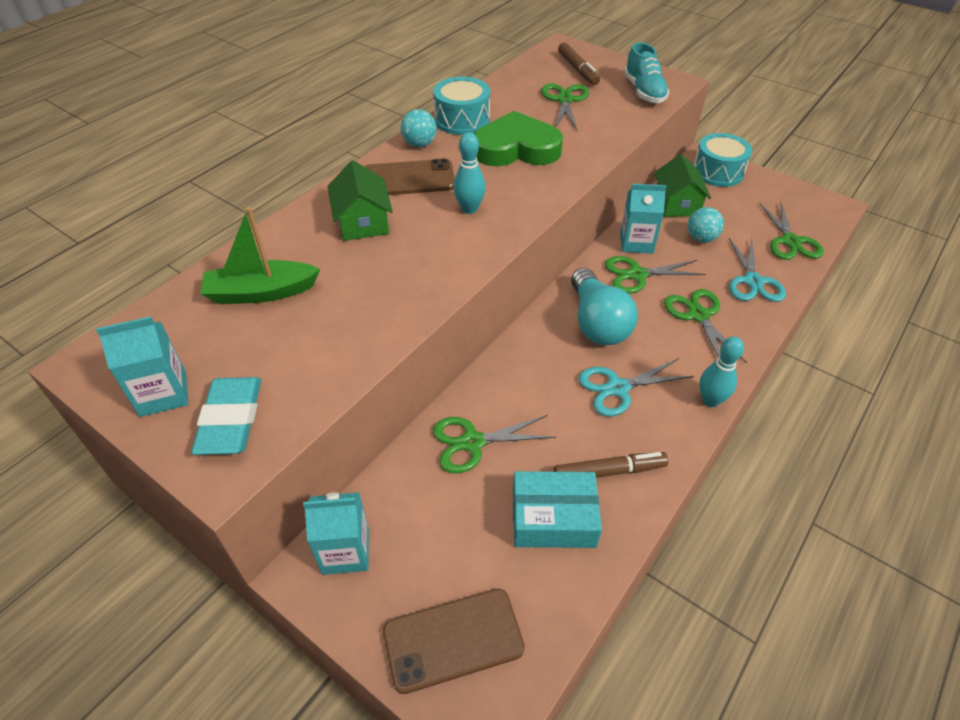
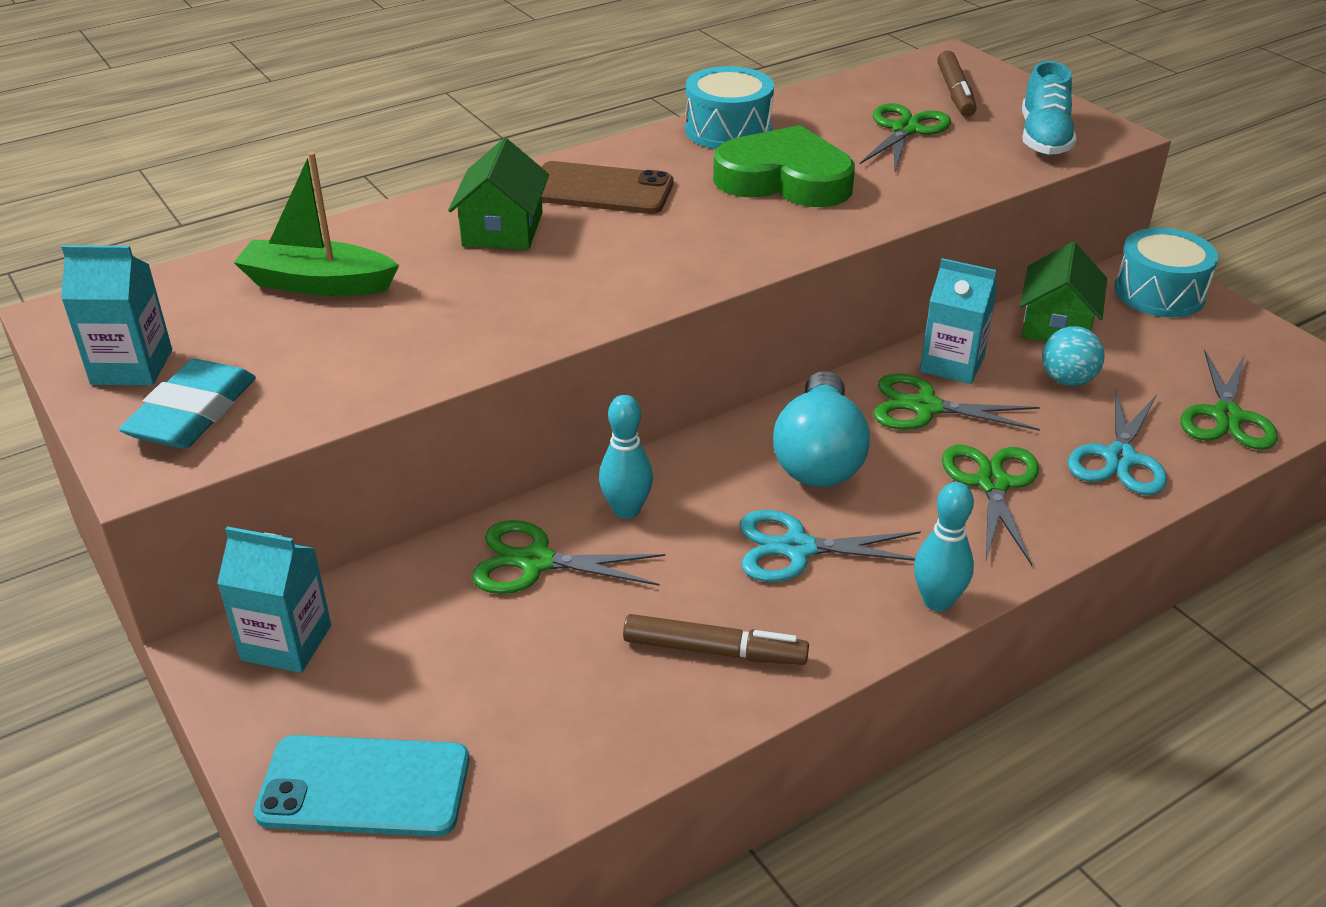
camera: 20 degrees right, 10 degrees down
brown phone [383,589,525,694] -> turquoise phone [254,735,469,837]
turquoise ball [401,109,437,147] -> none
turquoise bowling pin [453,132,486,214] -> turquoise bowling pin moved to [599,395,653,519]
turquoise box [513,471,602,548] -> none

